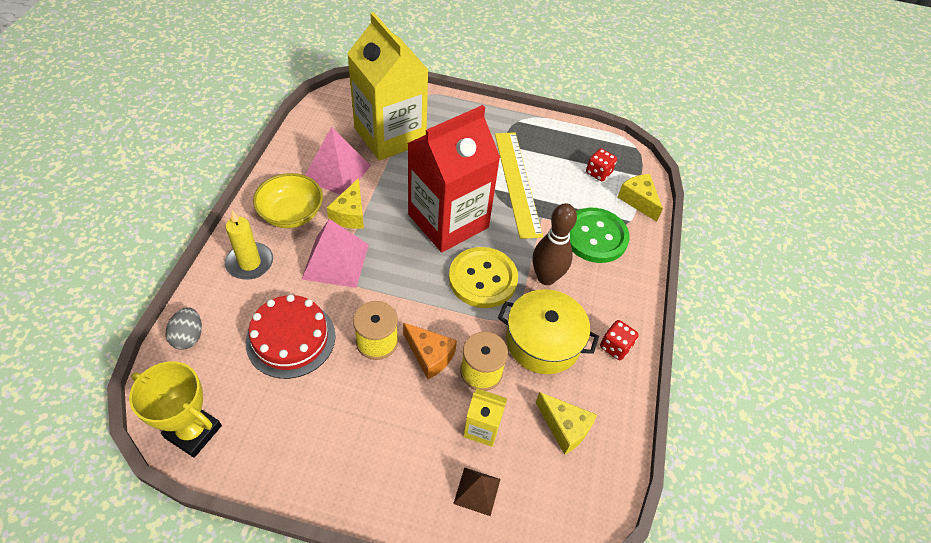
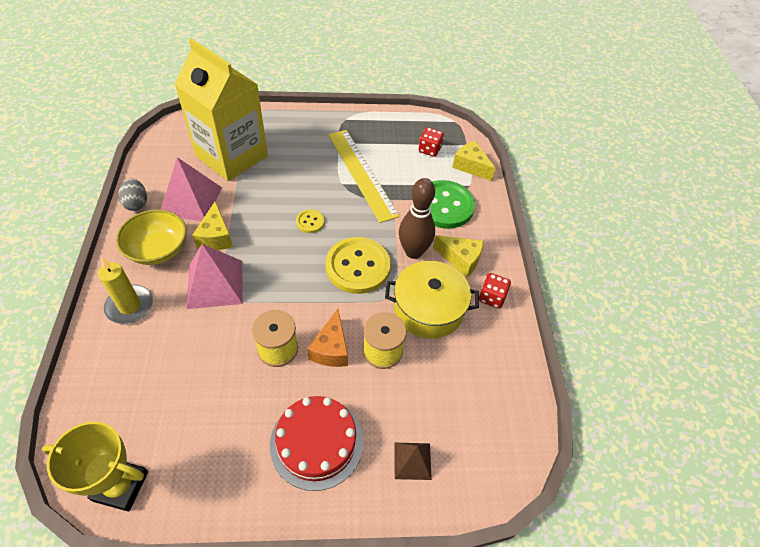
camera: 15 degrees left, 0 degrees up
grey egg [166,307,202,350] -> grey egg moved to [118,179,147,211]
red cake [246,294,336,379] -> red cake moved to [270,396,363,491]
orange cheese [403,322,457,379] -> orange cheese turned 75 degrees clockwise [307,309,348,367]
red carton [408,105,500,252] -> yellow button [296,209,325,233]
yellow carton [463,388,507,447] -> none
yellow cheese [535,392,597,455] -> yellow cheese moved to [433,235,484,277]

